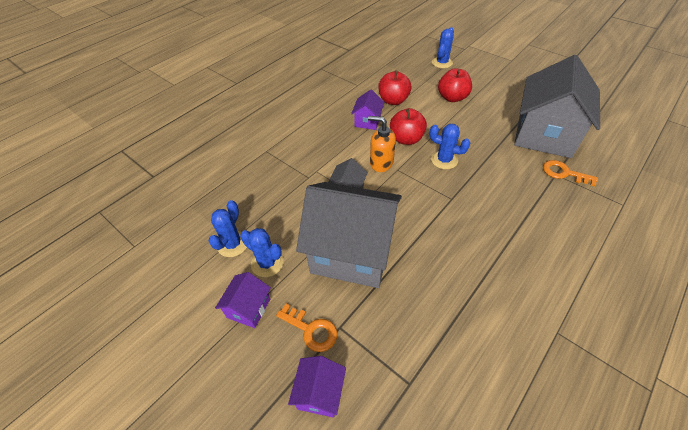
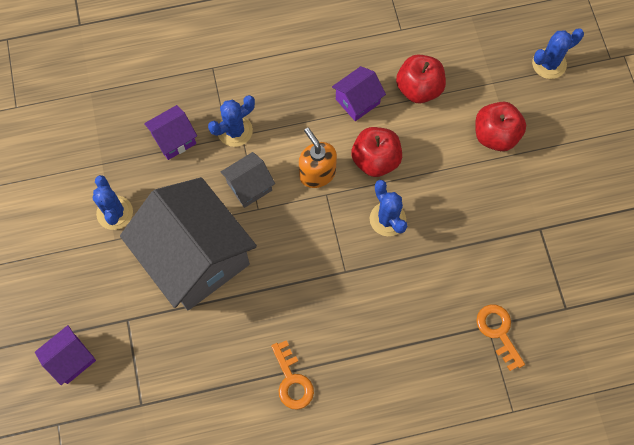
camera: 35 degrees right, 20 degrees up
blue cactus [209,200,247,257] -> blue cactus moved to [208,95,255,147]
purple house [215,272,271,328] -> purple house moved to [144,105,197,160]
orange key [276,304,337,352] -> orange key moved to [271,340,314,410]
grey house [514,55,600,158] -> none

